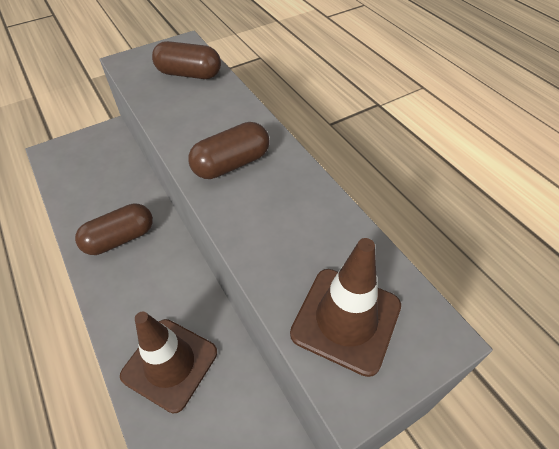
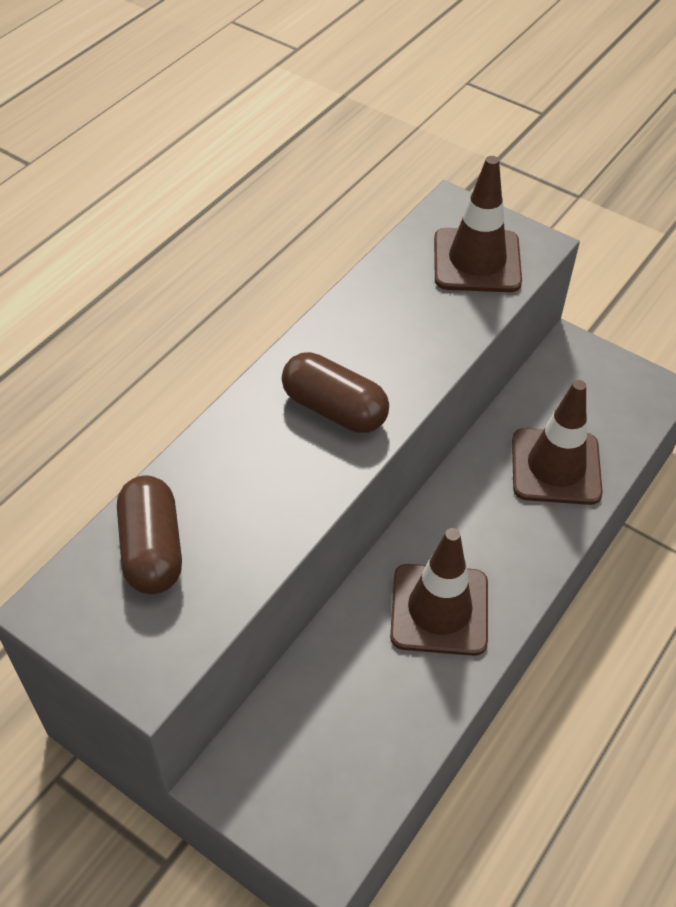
camera: 115 degrees left, 0 degrees up
brown capsule [75,203,153,255] -> brown traffic cone [390,528,488,656]

